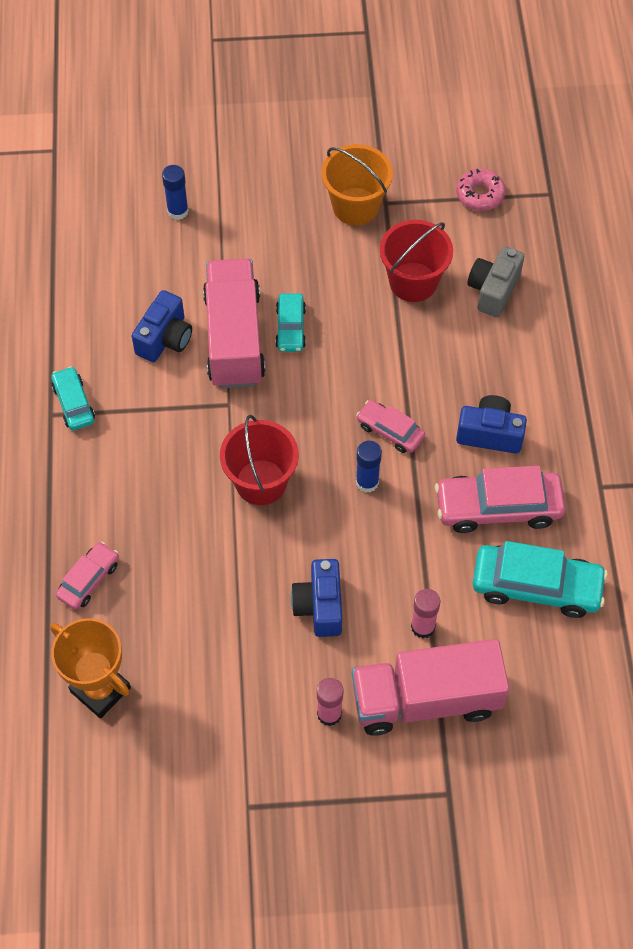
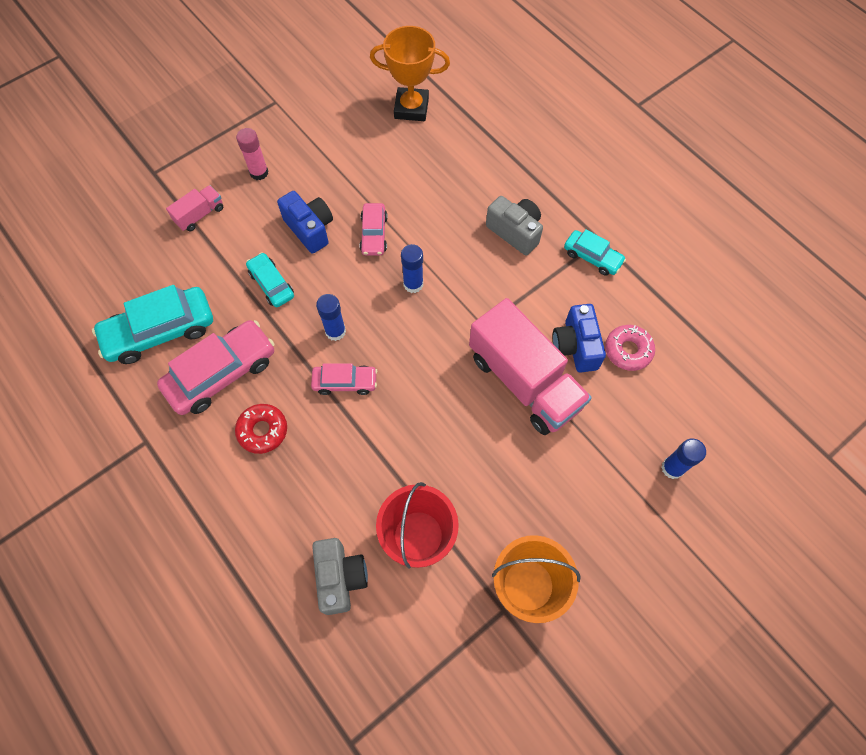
camera: 145 degrees right, 5 degrees up
pink car [56,542,119,610] -> pink car moved to [360,203,388,256]
red bucket [220,415,299,505] -> blue glue stick [401,244,423,293]
turquoise car [275,293,306,352] -> turquoise car moved to [246,252,294,307]
pink truck [352,639,509,736] -> pink truck [166,185,223,231], size x0.45
pink glue stick [411,589,440,638] -> none
pink donut [456,168,506,211] -> pink donut moved to [605,325,655,371]
blue camera [456,395,527,454] -> red donut [235,404,287,454]
none -> grey camera [486,196,543,256]

